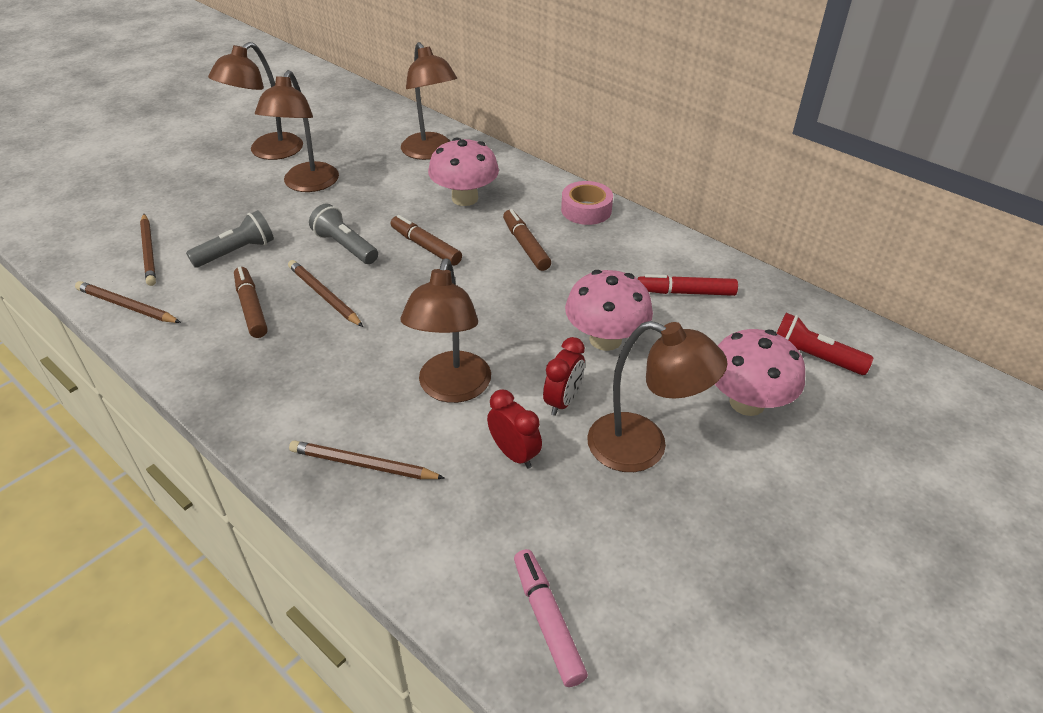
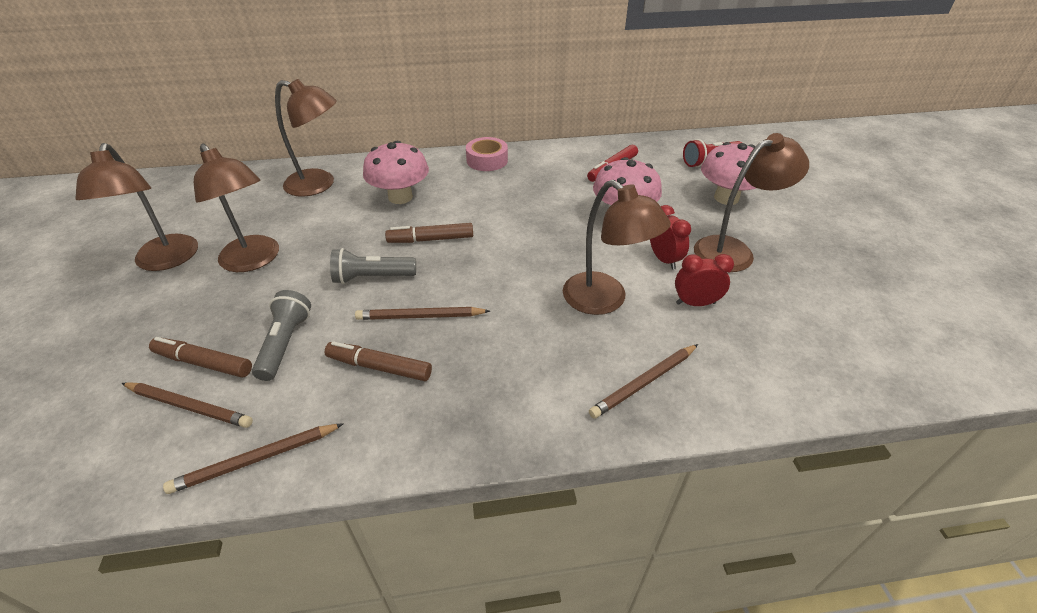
camera: 50 degrees left, 0 degrees up
brown marker [503,209,551,271] -> brown marker moved to [149,337,252,378]
pink marker [514,549,588,687] -> none

